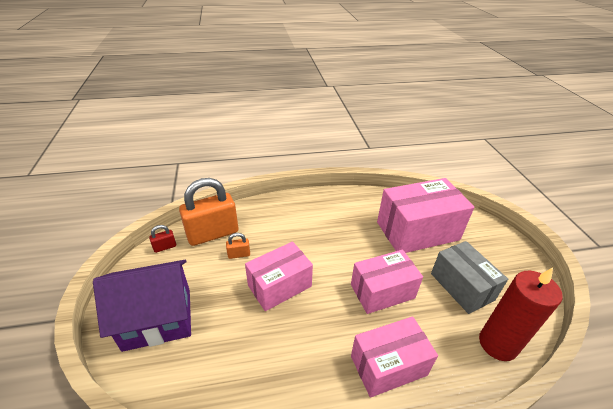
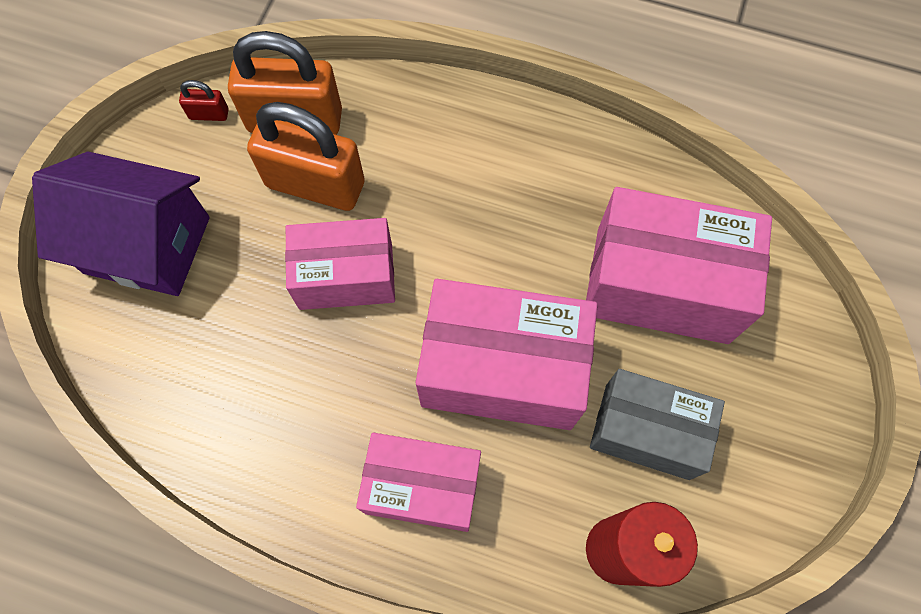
camera: 30 degrees right, 30 degrees up
orange padlock [226,233,250,259] -> orange padlock [247,102,365,211], size x2.38
pink box [351,250,423,314] -> pink box [416,279,598,430], size x1.51
grey box [431,241,508,314] -> grey box turned 75 degrees counterclockwise [590,369,725,480]

